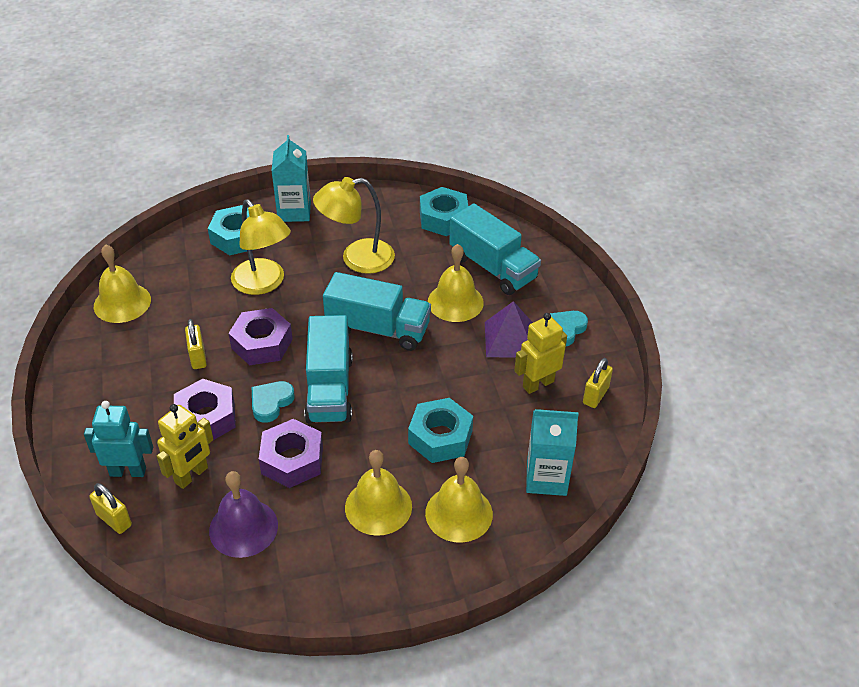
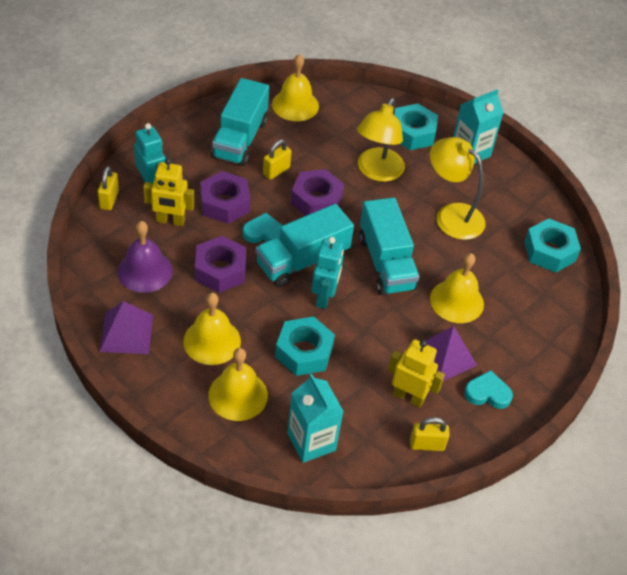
camera: 55 degrees right, 5 degrees up
turquoise truck [449,203,541,295] -> turquoise truck moved to [211,78,269,166]
none -> purple pyramid [99,301,153,354]
none -> turquoise robot [312,237,344,309]

